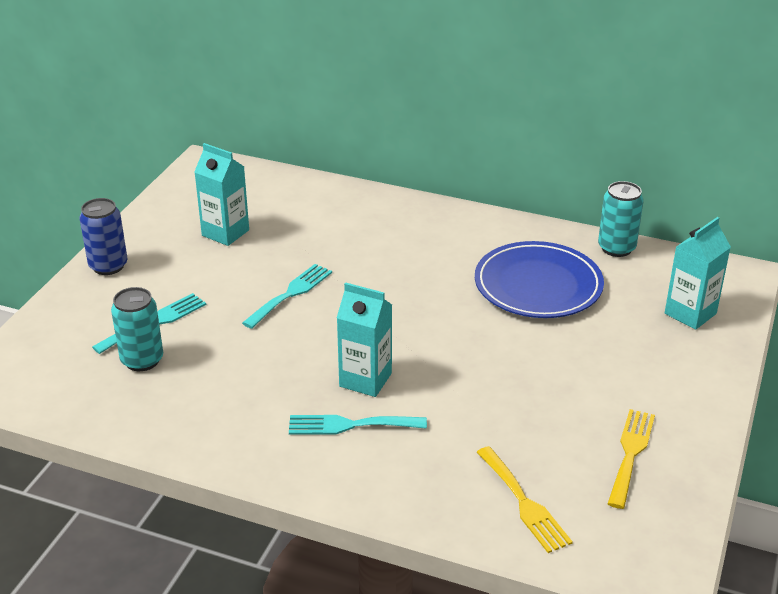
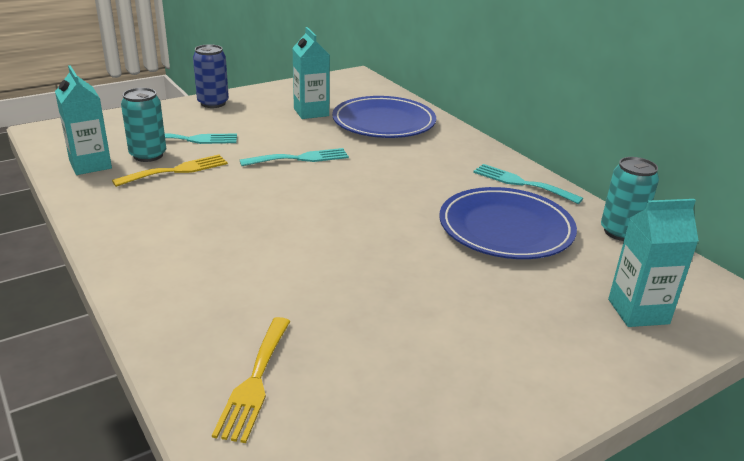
camera: 35 degrees right, 5 degrees down
turquoise fork [289,415,427,435] -> turquoise fork moved to [473,164,583,204]
turquoise carton [337,282,392,397] -> turquoise carton moved to [55,65,112,175]
yellow fork [608,409,655,509] -> yellow fork moved to [112,155,228,187]
none -> blue plate [332,96,436,138]

